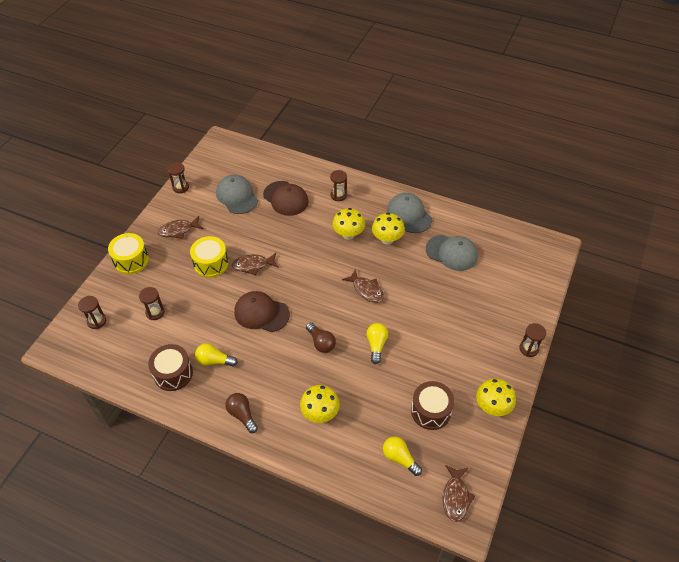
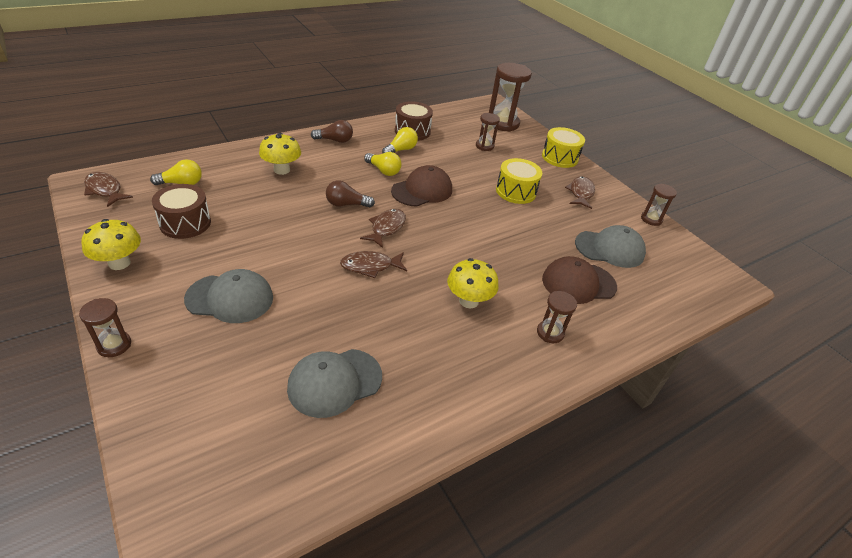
camera: 120 degrees right, 10 degrees down
brown hourglass [78,296,106,329] -> brown hourglass [489,63,532,132], size x1.88
brown fish [232,253,278,275] -> brown fish moved to [360,209,406,248]
yellow light bulb [366,323,388,364] -> yellow light bulb moved to [364,152,401,176]
yellow mushroom [372,213,405,244] -> none
grey cap [387,193,432,233] -> grey cap moved to [184,269,273,323]

